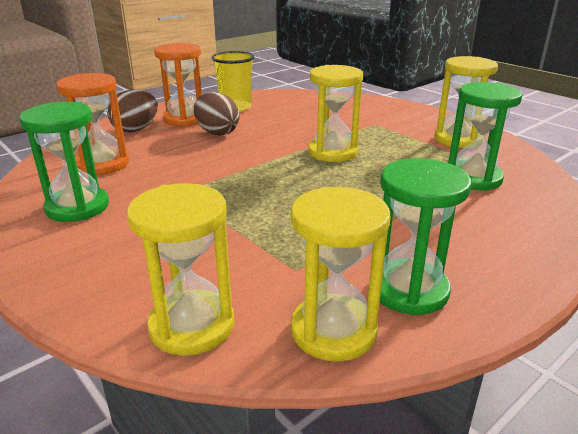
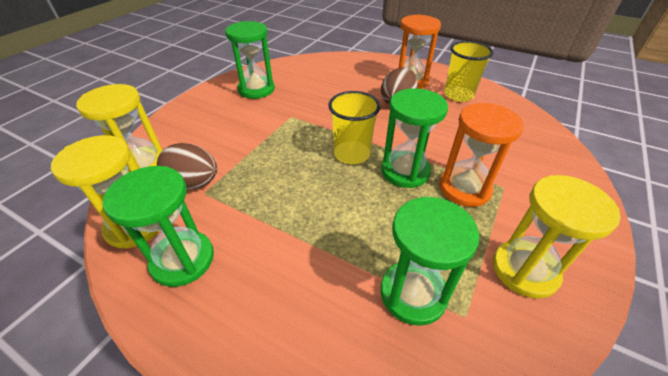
camera: 70 degrees right, 15 degrees up
orange hourglass [56,73,129,175] -> orange hourglass moved to [440,103,524,207]
brown egg [107,90,158,132] -> brown egg moved to [157,143,217,189]
yellow hourglass [308,65,363,162] -> green hourglass [381,88,448,188]
none -> yellow cup [328,91,381,164]

